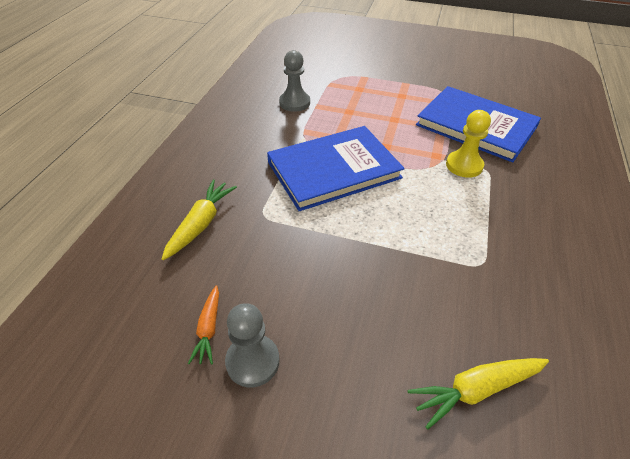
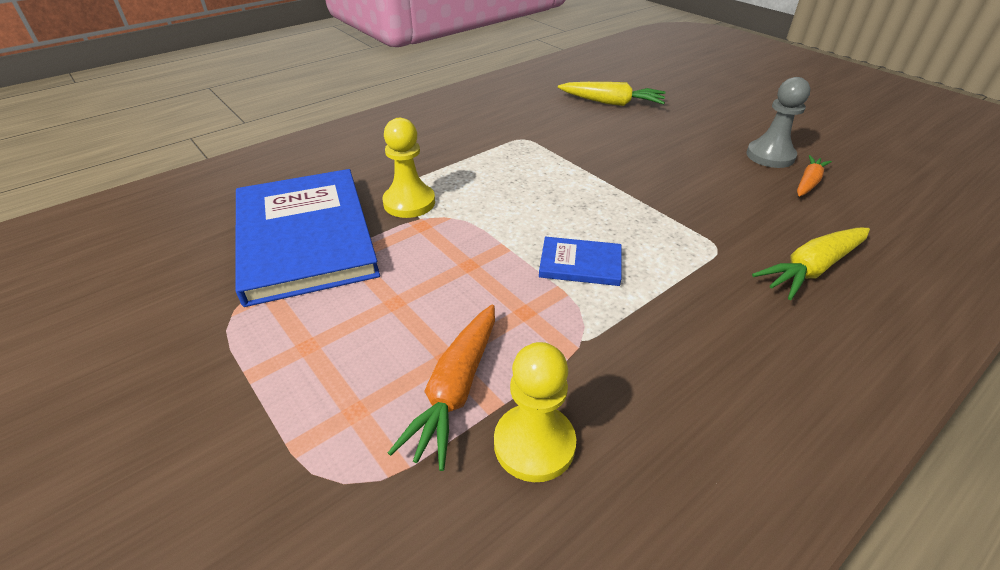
camera: 145 degrees left, 5 degrees down
blue book [267,126,405,211] -> blue book [539,237,621,286], size x0.43
grey pawn [279,50,310,112] -> yellow pawn [494,342,576,482]
none -> orange carrot [388,305,495,471]

